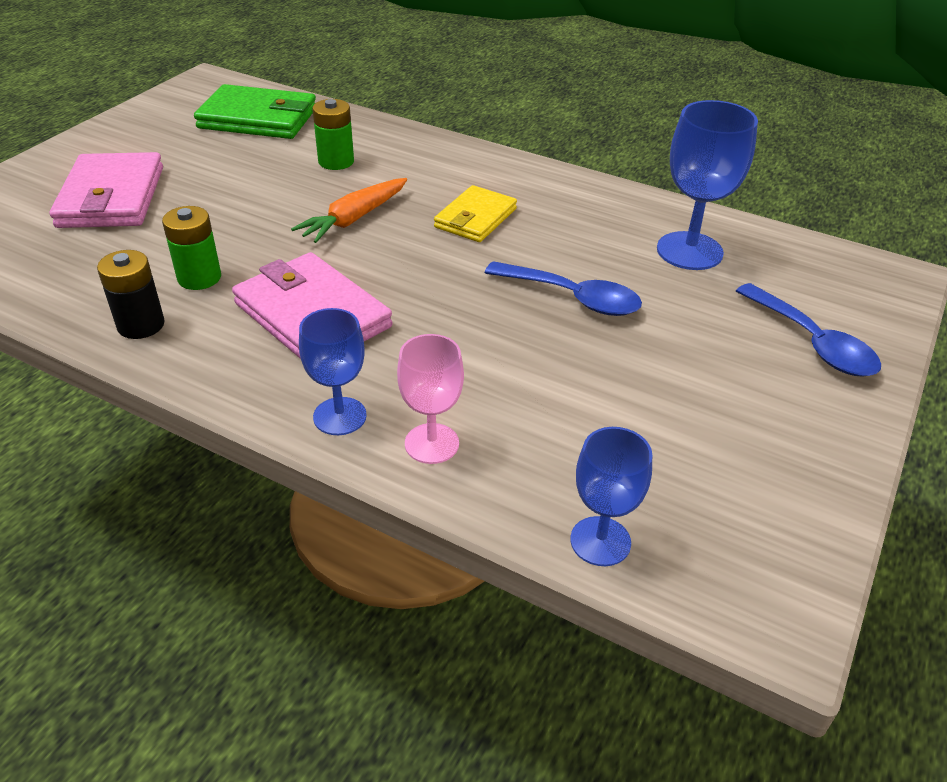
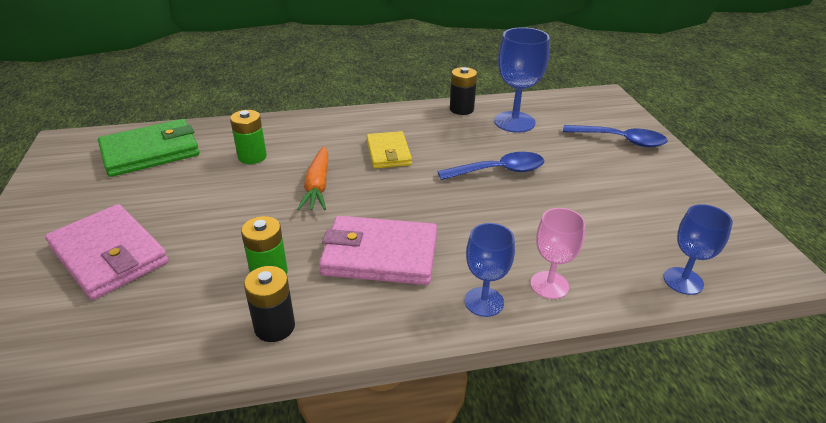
camera: 40 degrees left, 5 degrees down
none -> black battery [450,67,477,115]

